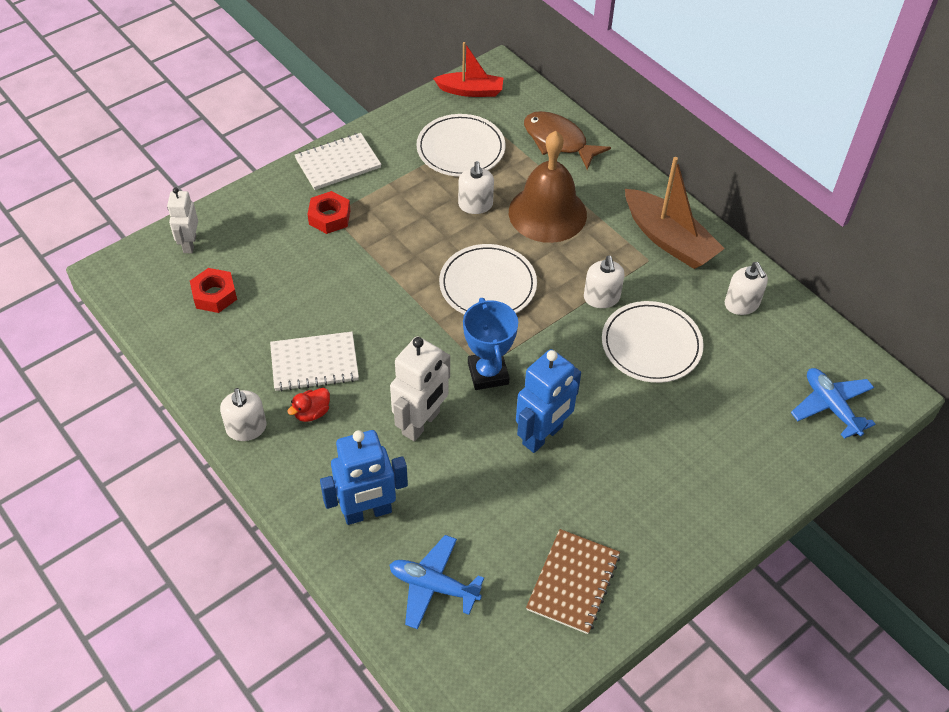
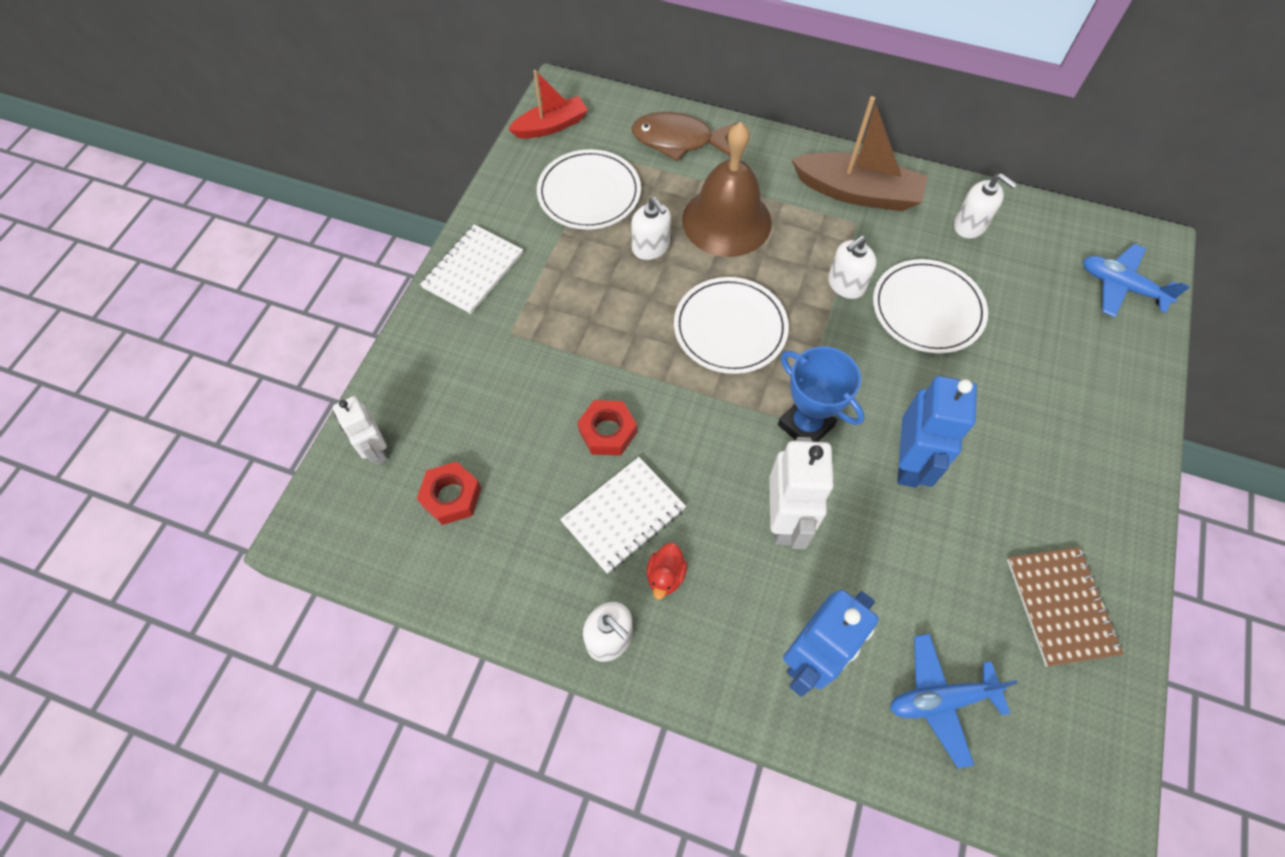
camera: 30 degrees left, 10 degrees up
red nut [307,191,350,234] -> red nut moved to [577,400,637,456]
white soap dispenser [584,255,625,308] -> white soap dispenser turned 90 degrees clockwise [828,236,877,299]

